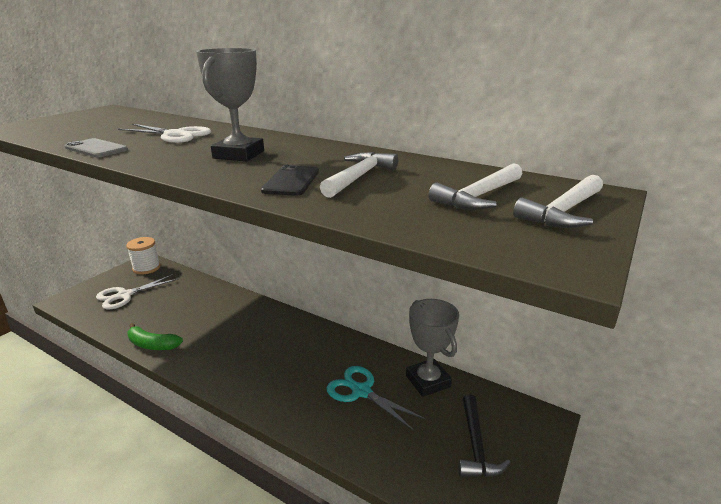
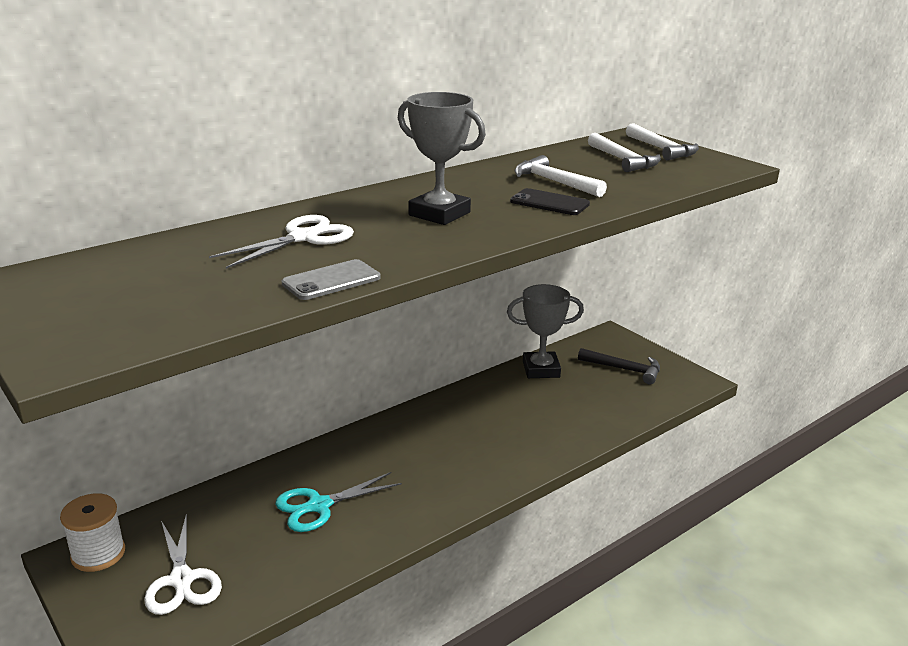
camera: 70 degrees left, 0 degrees up
green banana [128,323,183,350] -> none
turquoise scissors [327,366,426,431] -> turquoise scissors moved to [275,472,402,532]

